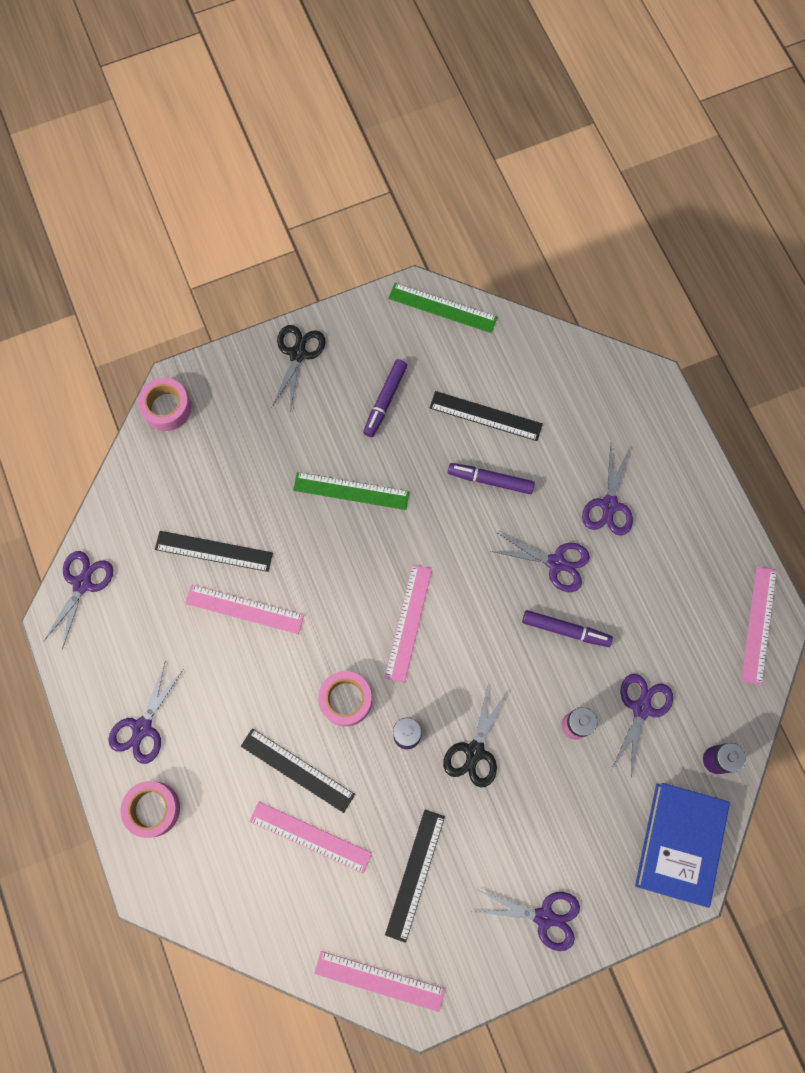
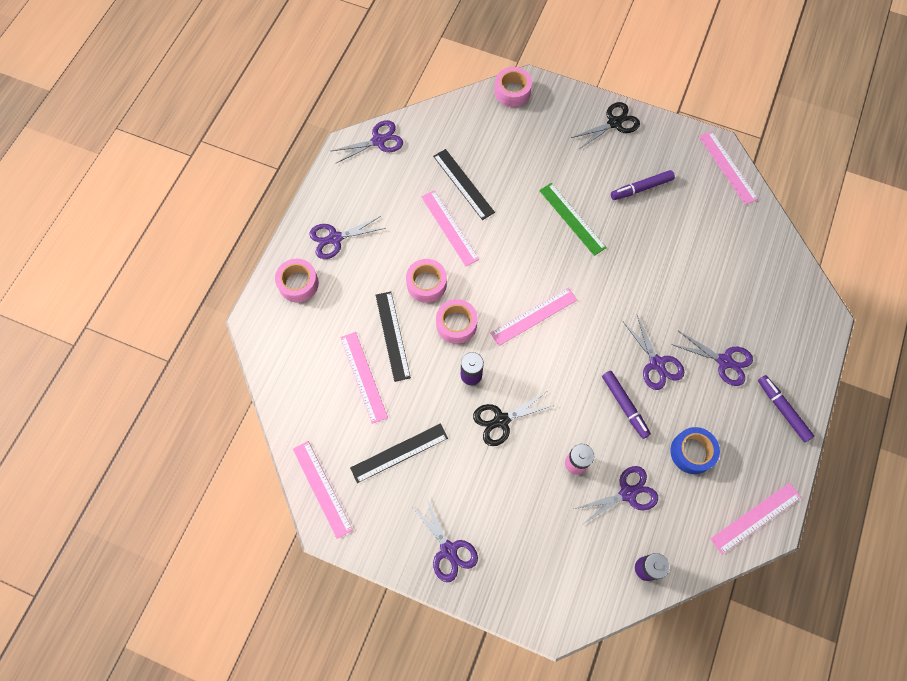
camera: 45 degrees right, 5 degrees down
green ruler [388,283,497,333] -> pink ruler [699,131,758,205]
black ruler [430,391,543,441] -> none
purple marker [448,463,535,494] -> purple marker moved to [758,375,814,442]
purple scissors [582,443,633,536] -> purple scissors turned 120 degrees counterclockwise [671,330,753,386]
blue book [635,783,730,908] -> none
none -> pink tape [406,259,447,303]
none -> blue tape [670,427,720,474]

